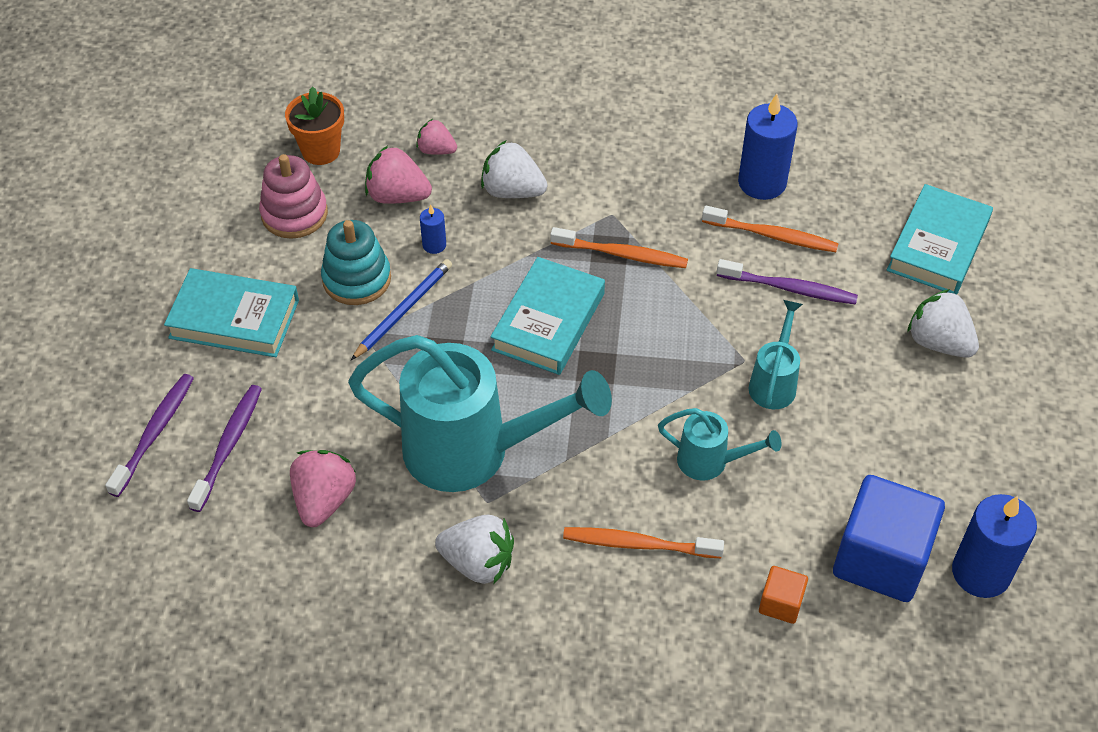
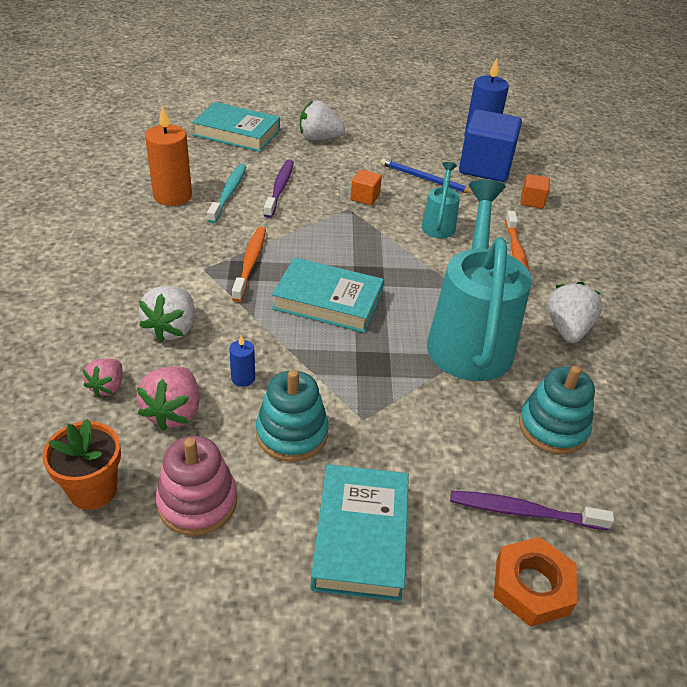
camera: 100 degrees left, 10 degrees down
purple toothbrush [105,374,194,497] -> orange nut [494,537,577,627]
pink strawberry [290,450,356,527] -> turquoise stacking toy [519,366,595,454]
blue pencil [351,259,452,360] -> blue pencil moved to [380,158,474,194]
orange toothbrush [702,206,839,252] -> turquoise toothbrush [207,164,246,223]
blue candle [738,94,798,200] -> orange candle [145,105,192,206]
turquoise watering can [749,300,803,409] -> orange cube [350,169,382,205]
white strawberry [907,289,979,358] -> white strawberry turned 60 degrees clockwise [300,100,345,141]

